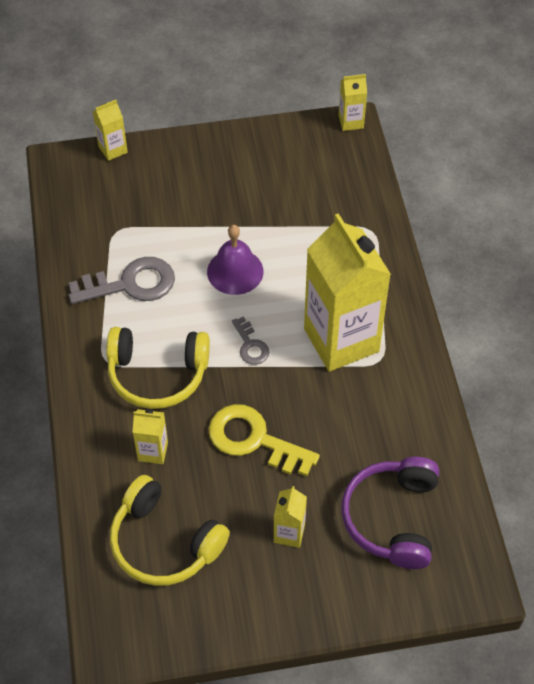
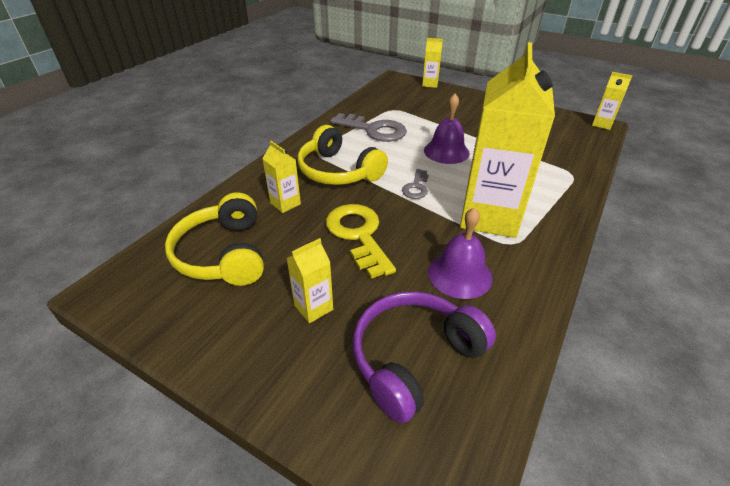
camera: 40 degrees right, 15 degrees down
none -> purple bell [428,207,492,299]

